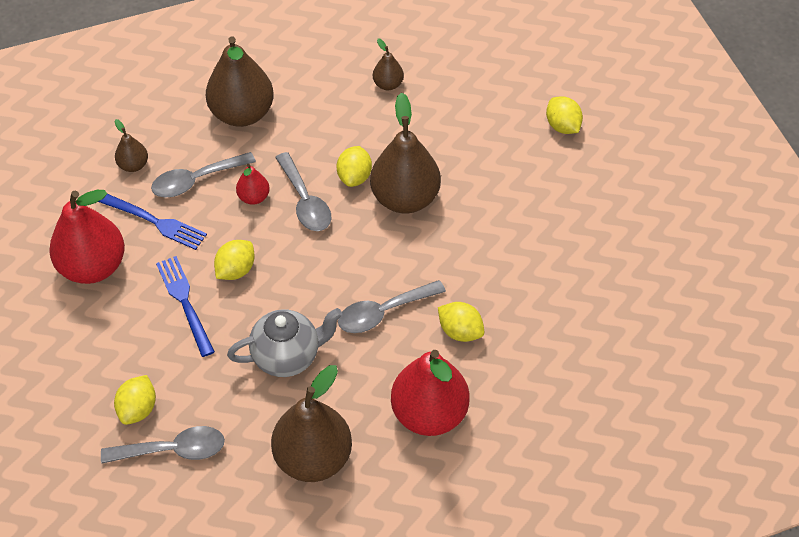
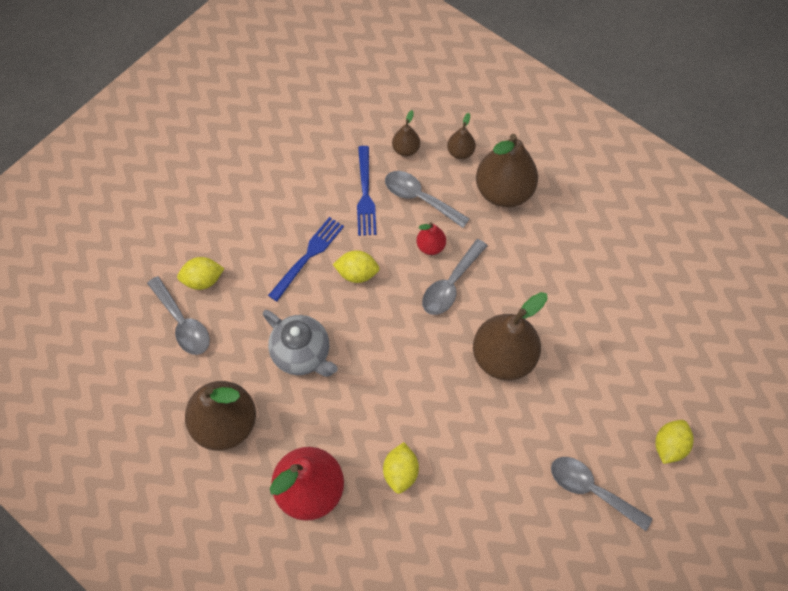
camera: 60 degrees right, 10 degrees up
red pear [49,190,125,284] -> none
yellow lemon [337,146,372,187] -> none
grey spoon [338,280,446,333] -> grey spoon moved to [551,457,653,531]
brown pear [373,38,404,90] -> brown pear moved to [447,113,476,159]

